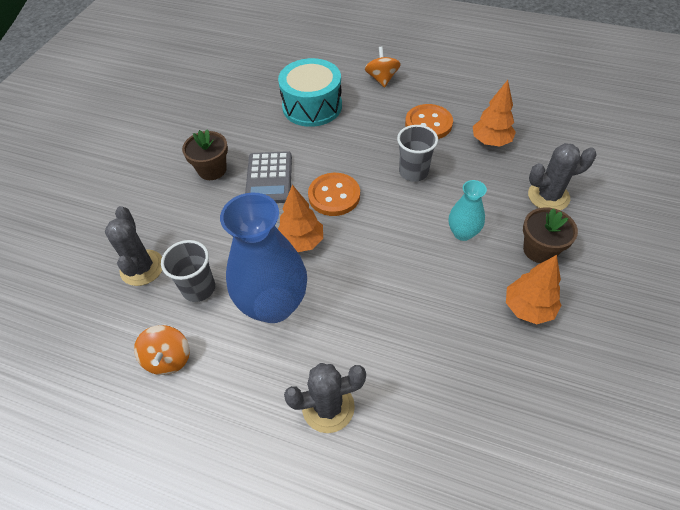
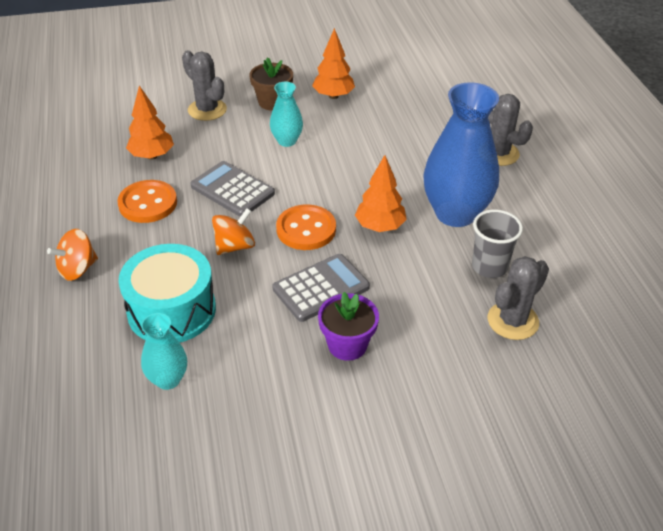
camera: 125 degrees left, 10 degrees down
orange spinning top [134,325,190,375] -> orange spinning top moved to [212,208,255,255]
brown flower pot [182,129,228,180] -> purple flower pot [318,292,379,361]
grey cup [397,125,438,182] -> grey calculator [190,161,275,217]
none -> turquoise vase [141,313,187,390]

